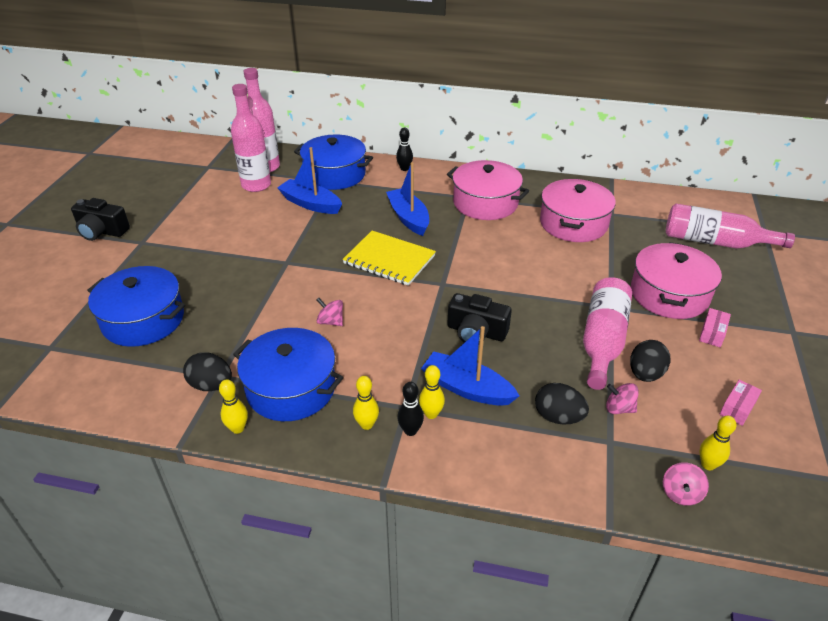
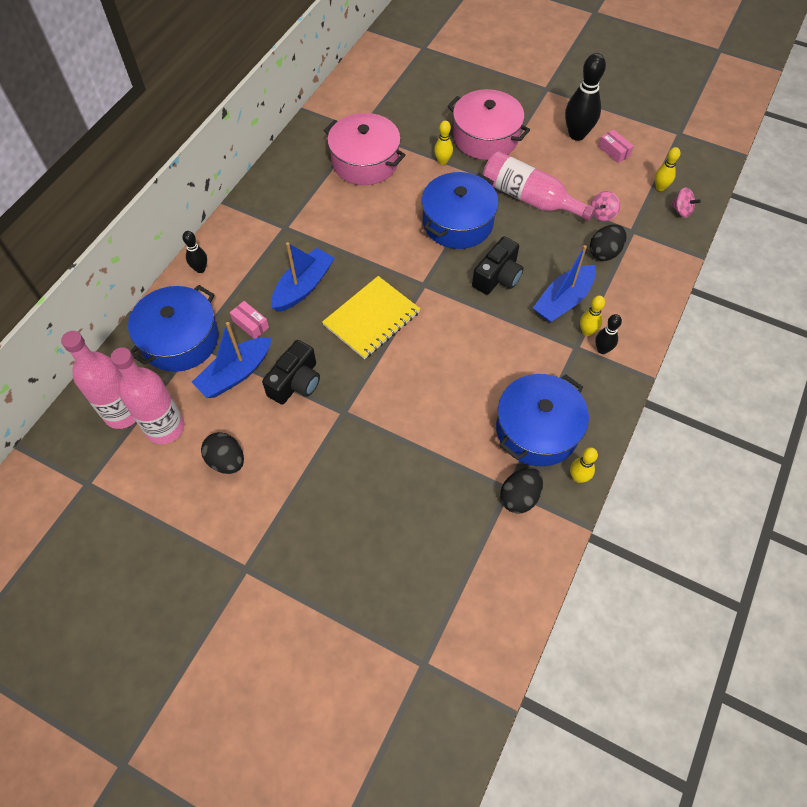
camera: 75 degrees left, 20 degrees up
black camera [71,198,130,241] -> black camera moved to [262,340,320,405]
blue pot [87,266,185,347] -> blue pot moved to [421,172,499,249]
pink spinning top [317,298,343,326] -> none
yellow bowling pin [353,376,379,430] -> yellow bowling pin moved to [434,121,453,165]
blue boat [386,162,429,236] -> blue boat turned 135 degrees clockwise [271,242,335,312]
pink pot [447,160,529,220] -> none
black egg [630,340,670,382] -> black egg moved to [201,432,244,474]
pink bottle [666,204,795,249] -> none
pink box [699,308,731,348] -> pink box moved to [230,301,269,339]
none -> black bowling pin [565,53,606,141]

